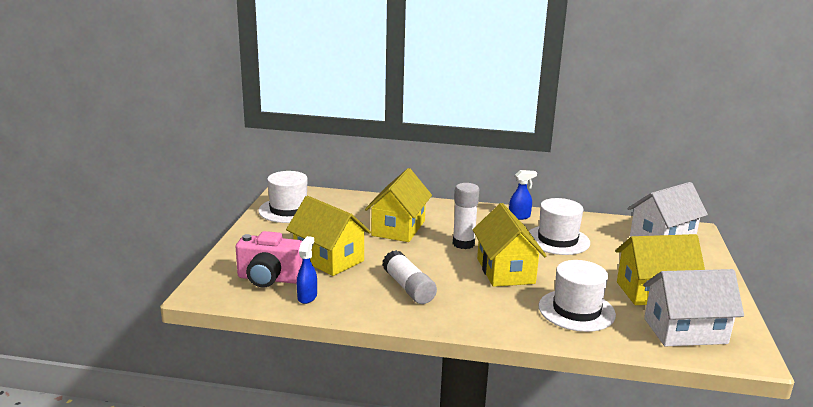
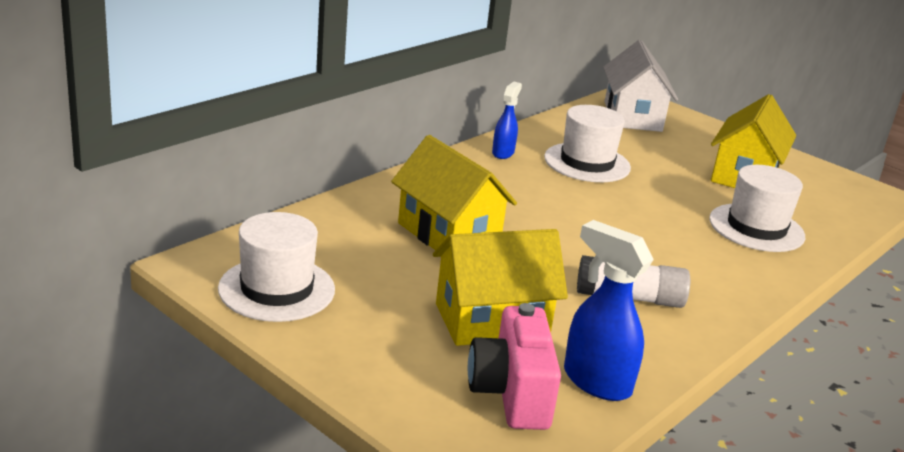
camera: 60 degrees left, 5 degrees up
pink camera [236,231,302,287] -> pink camera turned 135 degrees clockwise [468,303,561,430]
blue spray bottle [297,236,317,304] -> blue spray bottle [564,220,654,401], size x1.64
white glue stick [453,183,479,249] -> none
yellow house [473,203,547,287] -> none
white house [643,269,744,346] -> none

